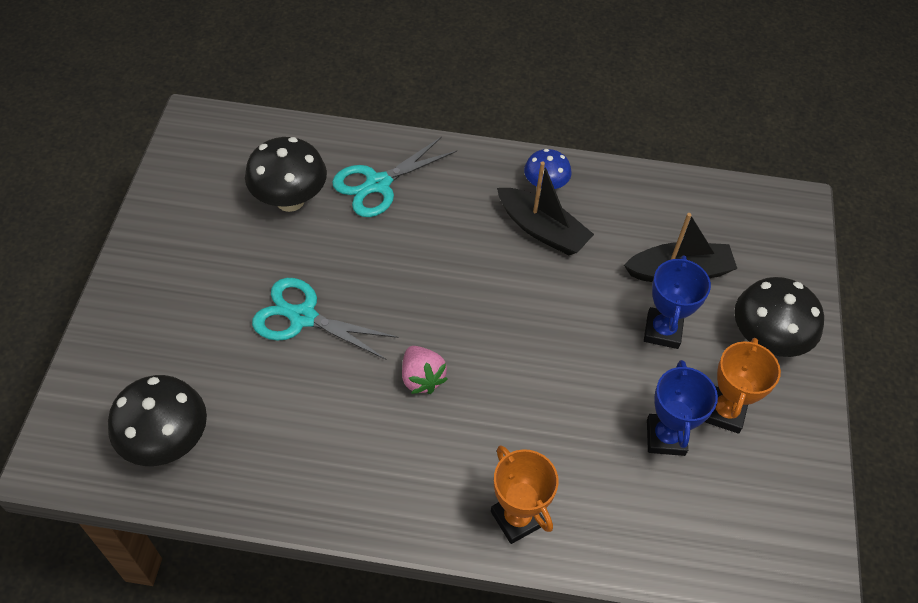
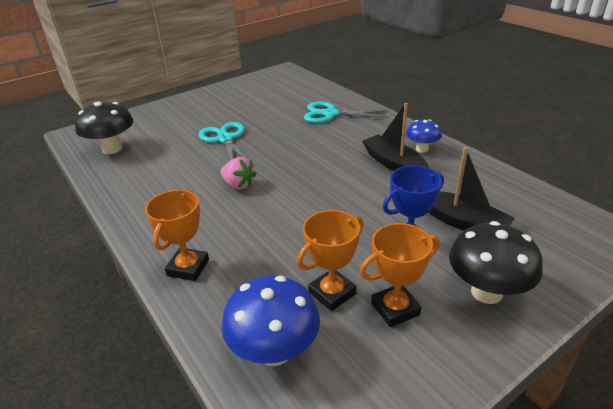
camera: 50 degrees right, 20 degrees down
black mushroom [245,137,327,212] -> none
pink strawberry [402,346,448,394] -> pink strawberry turned 75 degrees counterclockwise [221,157,256,190]
black boat [497,162,594,255] -> black boat turned 150 degrees clockwise [362,103,429,171]
blue trophy [647,360,718,456] -> orange trophy [297,210,364,311]
none -> blue mushroom [221,276,320,366]

